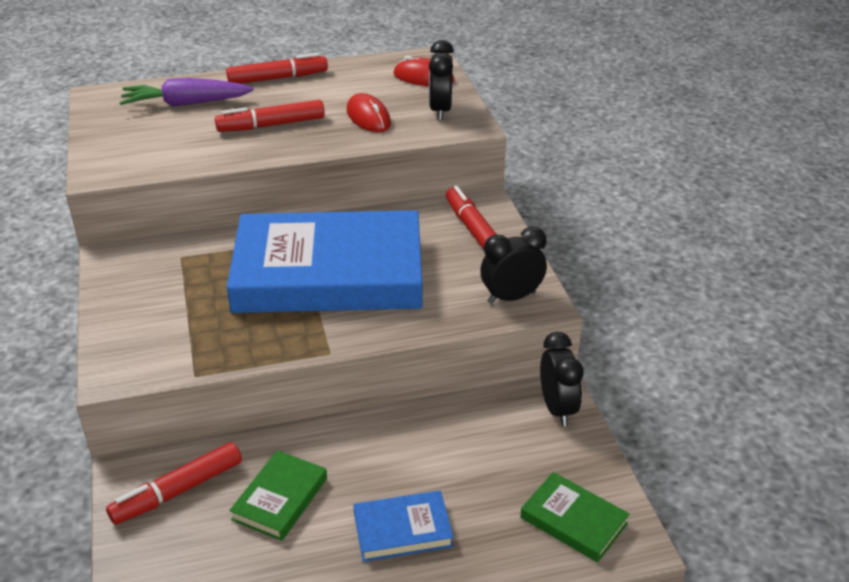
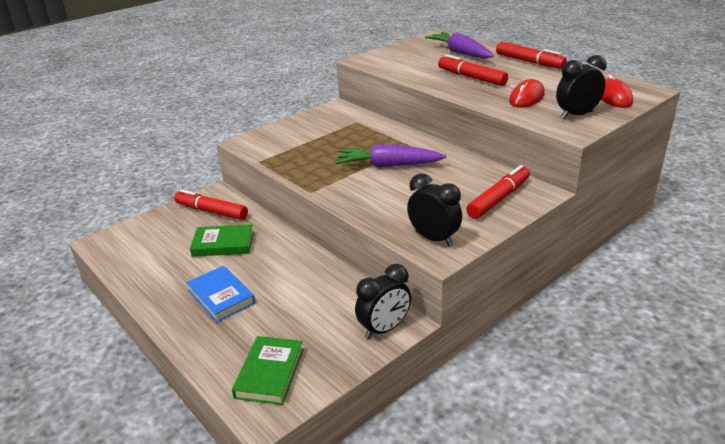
camera: 65 degrees right, 5 degrees down
blue book [227,210,422,313] -> purple carrot [336,144,446,168]

